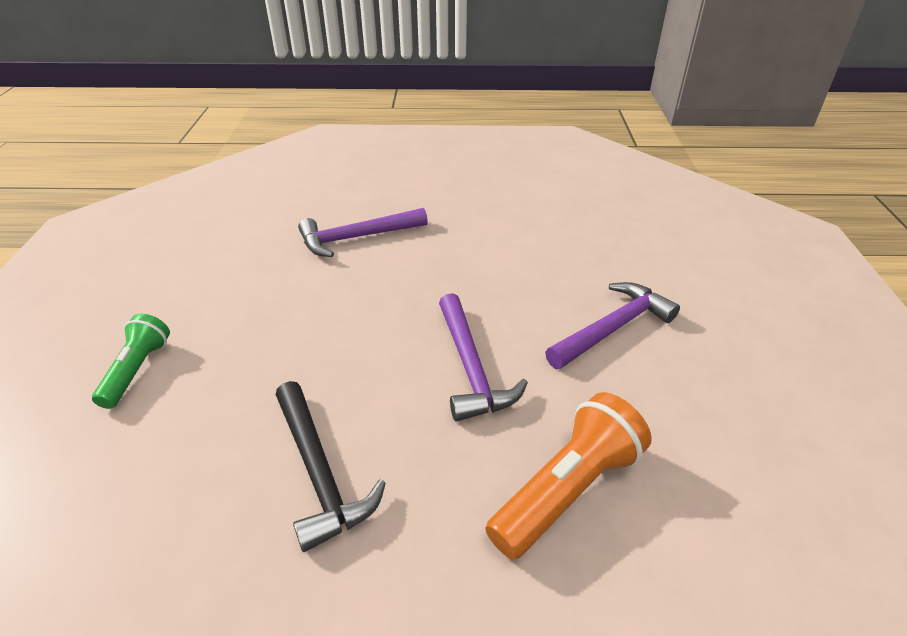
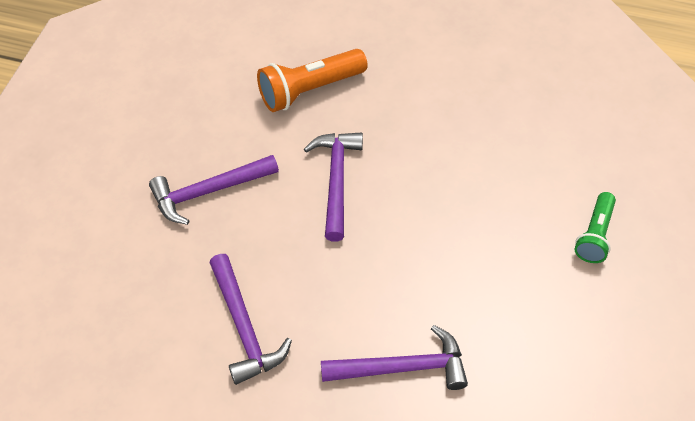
camera: 165 degrees left, 15 degrees up
black hammer [276,381,386,552] -> none
none -> purple hammer [209,254,292,385]

